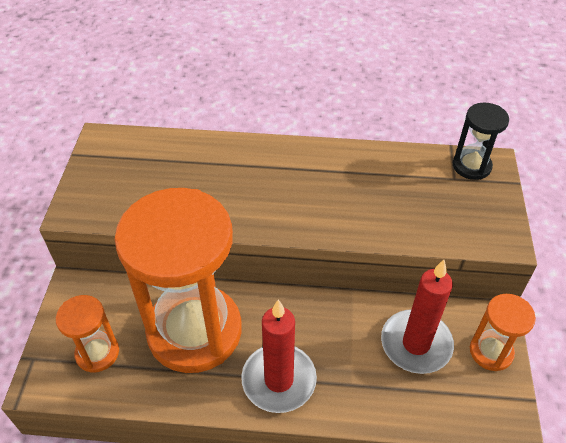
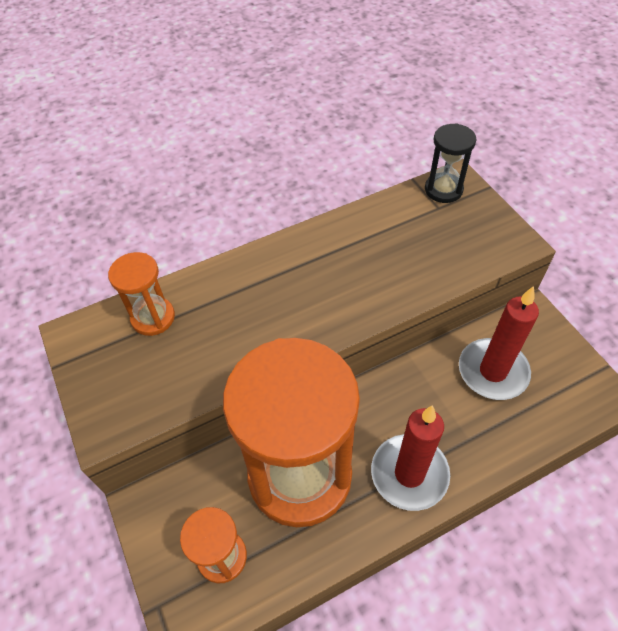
camera: 30 degrees left, 5 degrees up
orange hourglass [470,294,536,371] -> orange hourglass moved to [108,252,175,336]

